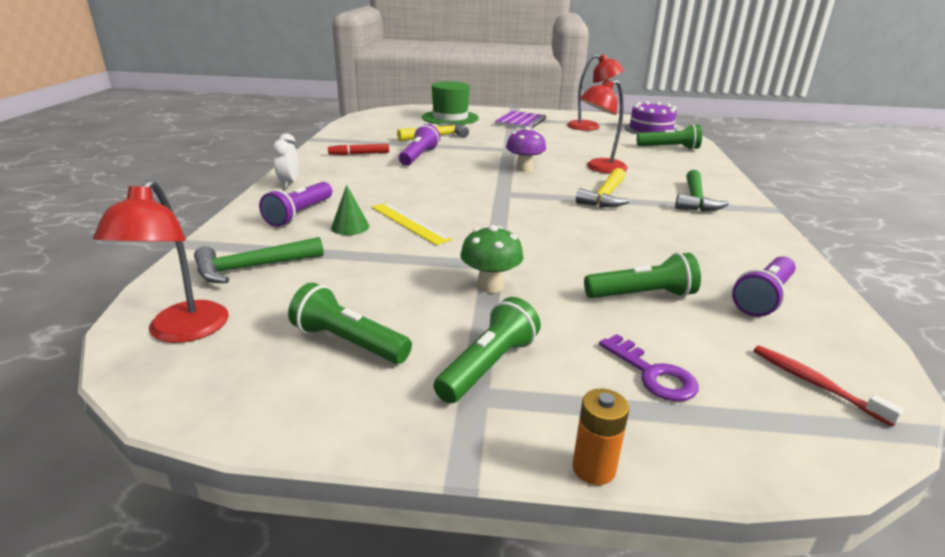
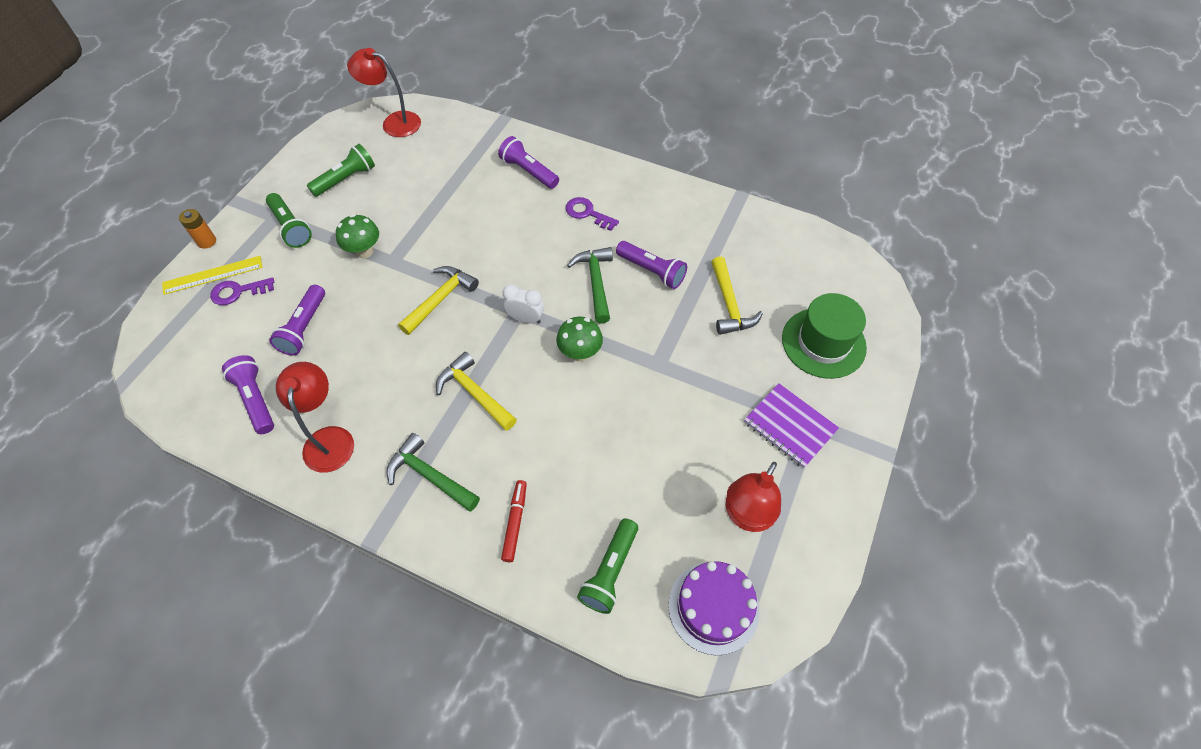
camera: 110 degrees right, 30 degrees up
green hammer [194,237,324,283] -> green hammer moved to [567,247,613,324]
white clock [273,133,298,188] -> white clock moved to [503,284,544,324]
red marker [328,143,389,155] -> red marker moved to [501,480,527,562]
green cone [331,185,369,235] -> none
yellow ruler [372,203,452,245] -> yellow ruler moved to [162,256,263,295]
purple mushroom [506,127,546,172] -> green mushroom [556,317,603,362]
red lamp [579,79,628,174] -> red lamp moved to [276,362,354,473]
green flashlight [584,252,701,298] -> purple flashlight [269,285,325,356]
red toothbrush [753,345,904,427] -> none
none -> yellow hammer [398,266,479,335]
none -> purple key [566,197,619,231]

